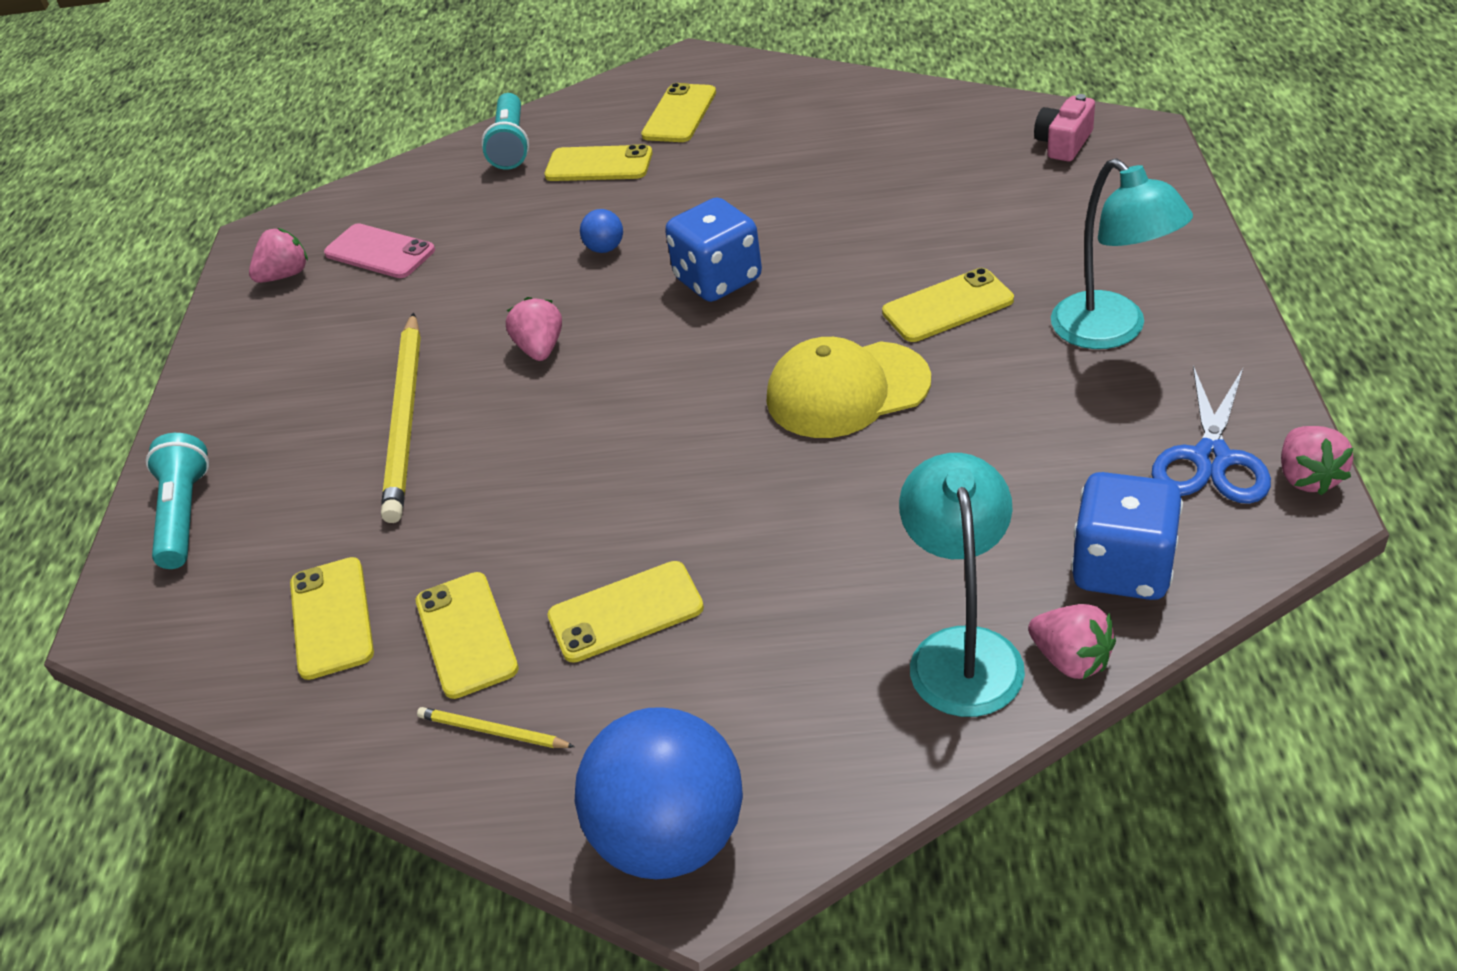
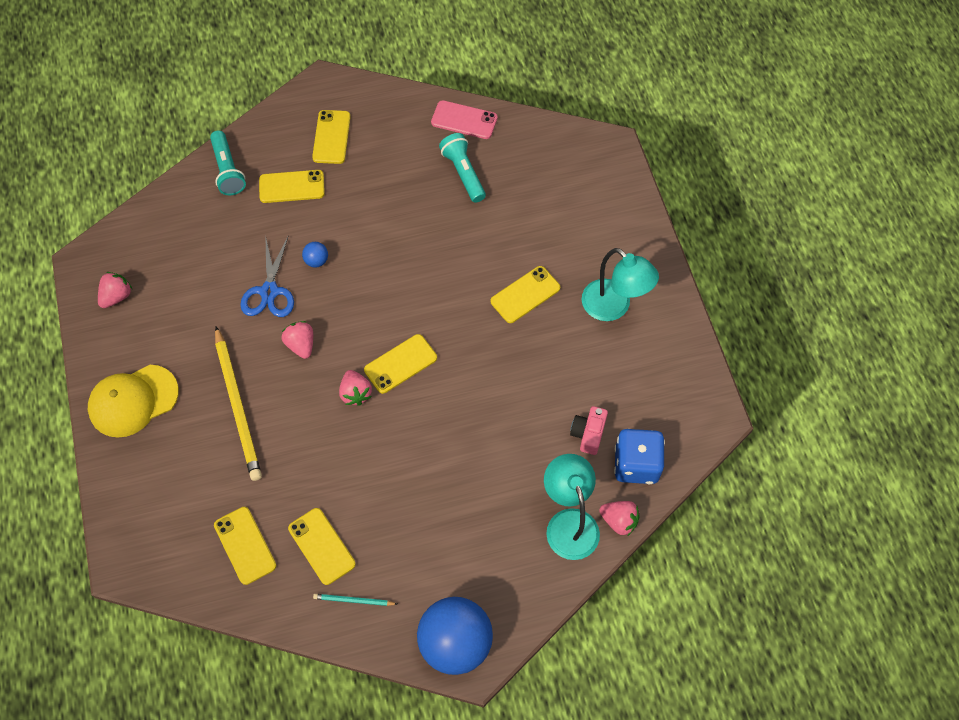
camera: 20 degrees left, 20 degrees up
turquoise flashlight [146,433,209,569] -> turquoise flashlight moved to [439,133,486,203]
pink phone [324,223,435,278] -> pink phone moved to [431,100,498,139]
yellow pencil [417,707,575,748] -> turquoise pencil [313,594,397,606]
yellow phone [547,561,704,663] -> yellow phone moved to [364,334,437,394]
blue dice [665,198,762,302] -> none
yellow cap [767,337,931,438] -> yellow cap moved to [88,365,179,438]
pink camera [1034,94,1095,162] -> pink camera moved to [570,406,608,455]
blue scissors [1151,365,1271,504] -> blue scissors moved to [240,235,294,317]
pink strawberry [1281,426,1353,495] -> pink strawberry moved to [339,370,372,406]

